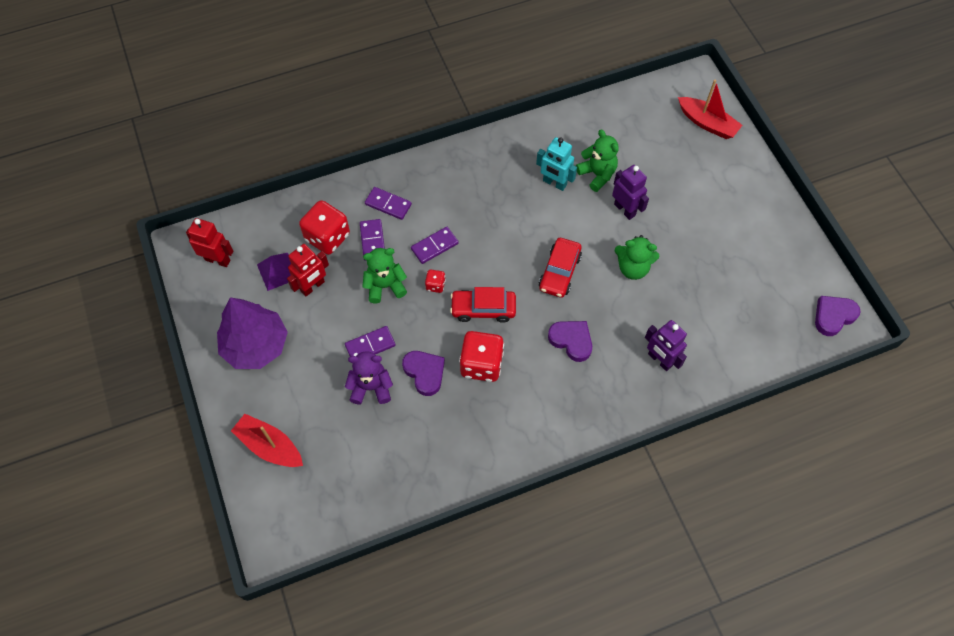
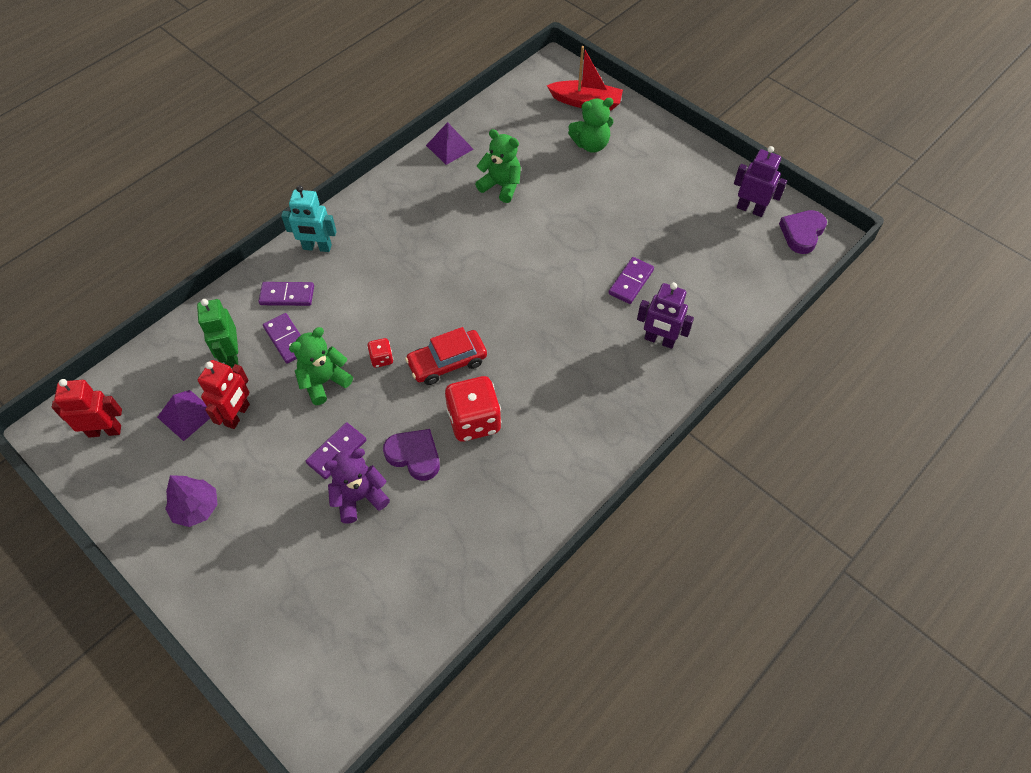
camera: 25 degrees left, 5 degrees down
purple tree [217,297,288,369] -> purple tree [165,475,218,527], size x0.57
red boat [231,414,303,467] -> none
red dice [299,200,350,255] -> green robot [197,299,238,368]
purple domino [411,227,459,264] -> purple domino moved to [608,257,654,304]
turquoise robot [536,137,577,191] -> turquoise robot moved to [281,185,337,252]
red car [539,238,582,298] -> none
purple heart [548,321,592,362] -> none
purple robot [612,165,649,220] -> purple robot moved to [734,146,787,217]
green teddy bear [614,235,660,280] -> green teddy bear moved to [568,98,613,153]
none -> purple pyramid [426,122,474,165]

